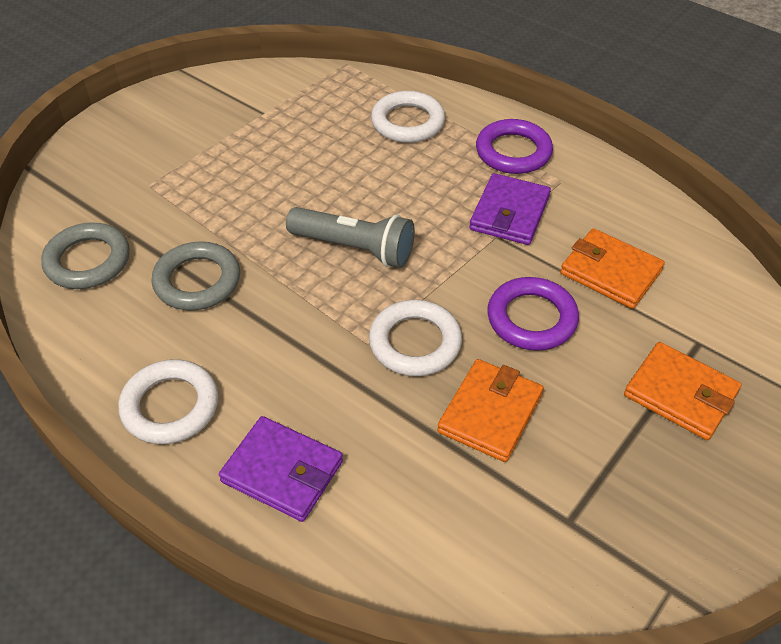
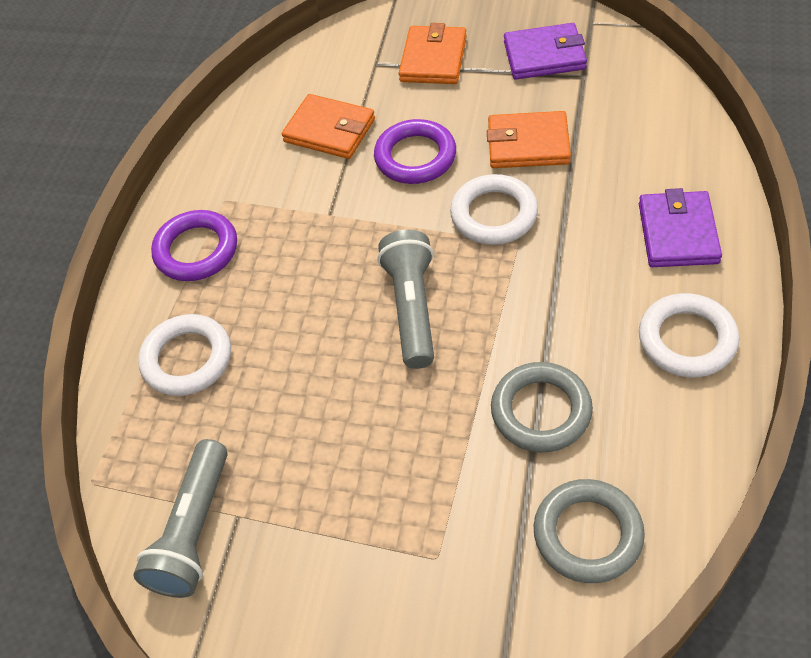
camera: 110 degrees left, 5 degrees up
purple wallet [469,173,551,245] -> purple wallet moved to [504,23,587,79]
orange wallet [560,228,665,309] -> orange wallet turned 75 degrees counterclockwise [282,94,375,159]
none -> grey flashlight [133,439,228,598]

